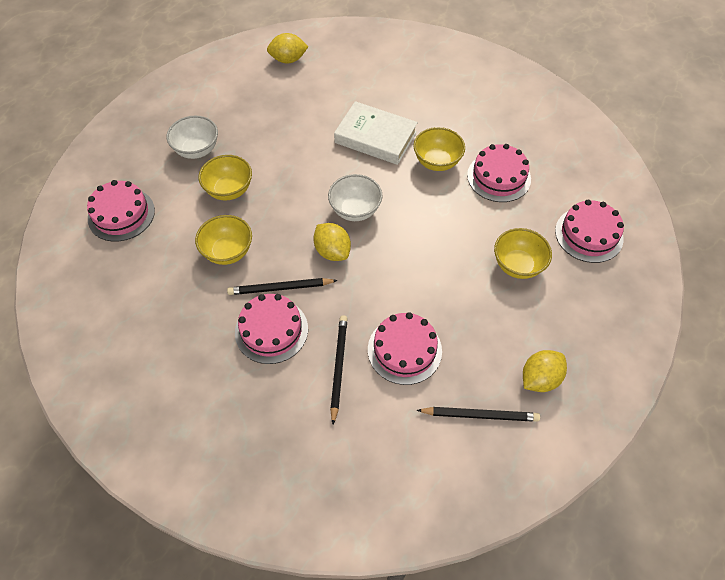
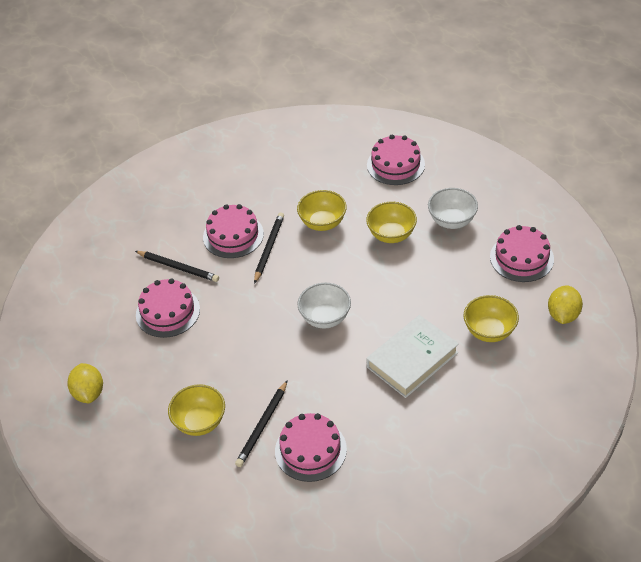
camera: 115 degrees right, 10 degrees down
yellow lemon [313,223,351,261] -> none
yellow bowl [413,127,465,171] -> yellow bowl moved to [464,295,519,342]
black pencil [416,407,540,422] -> black pencil moved to [235,380,288,467]
pink cake [555,200,624,263] -> pink cake moved to [490,225,554,282]

